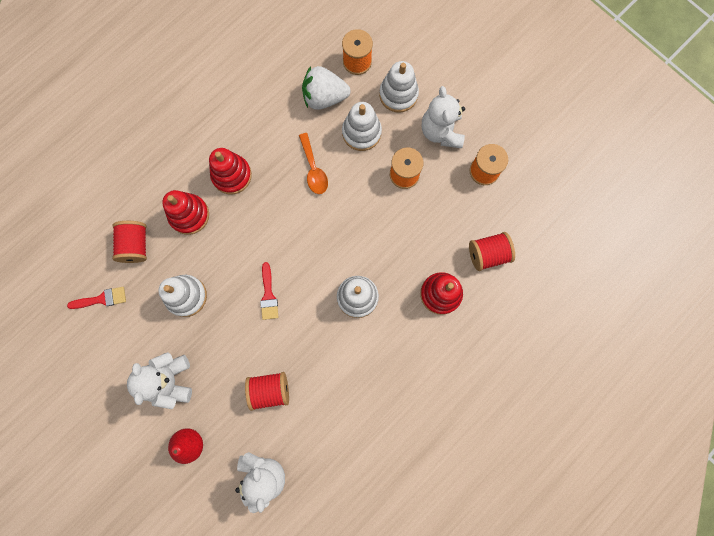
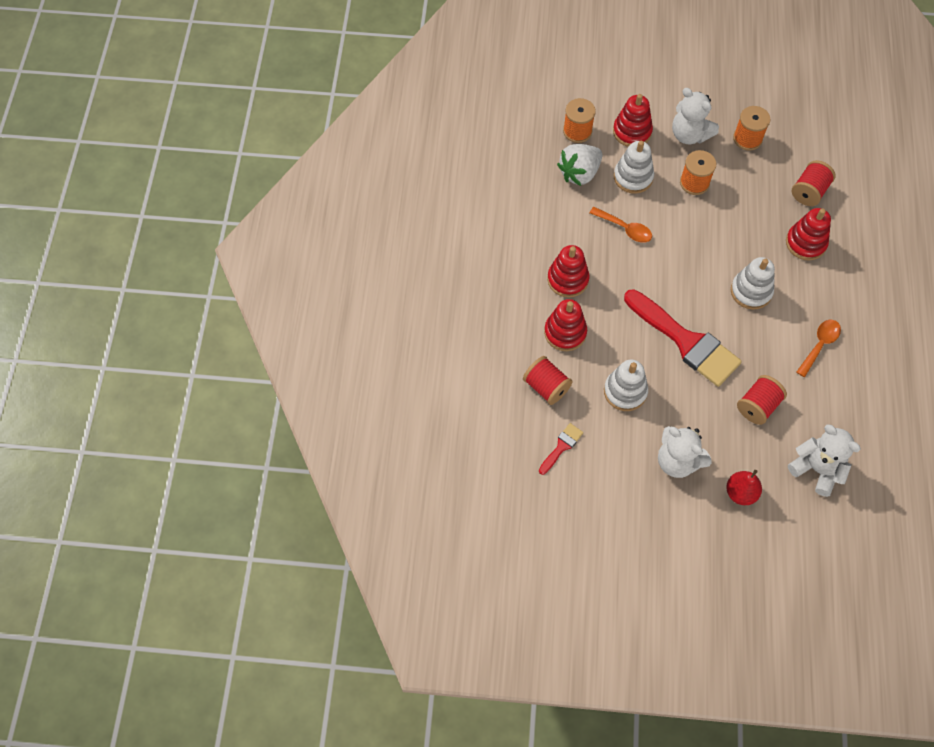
camera: 40 degrees left, 15 degrees down
red brush [260,262,278,320] -> red brush [624,289,742,387], size x2.27
white stacking toy [379,61,419,113] -> red stacking toy [613,94,653,147]
none -> orange spoon [797,320,841,377]

